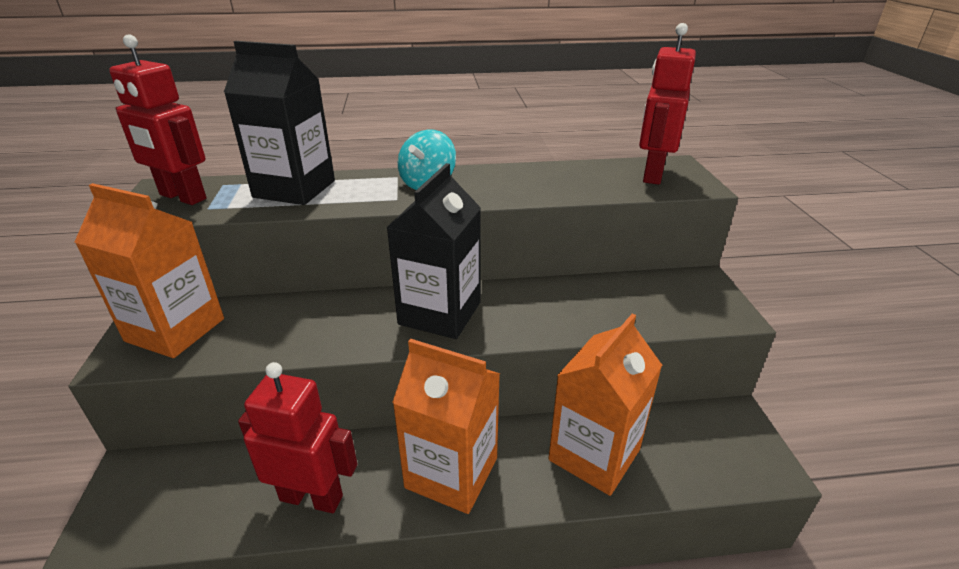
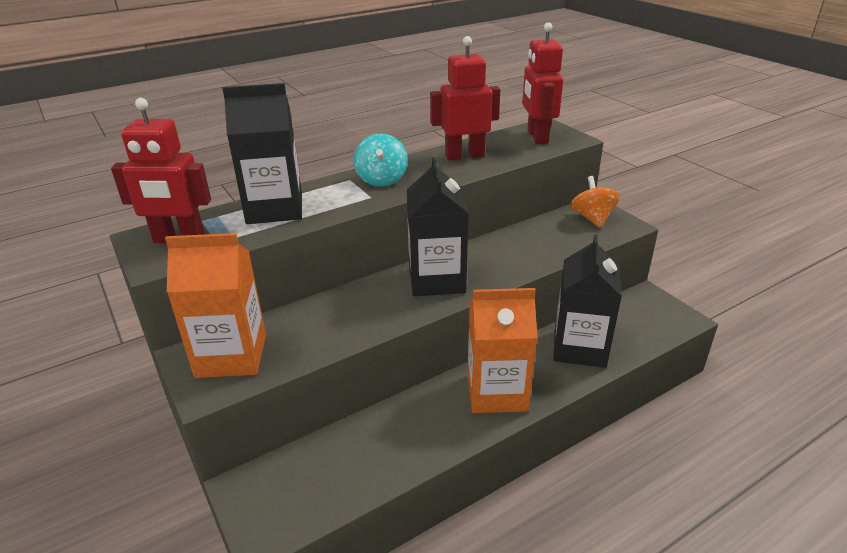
camera: 25 degrees left, 0 degrees up
red robot [238,362,357,513] -> red robot moved to [430,36,500,160]
orange carton [548,314,662,496] -> black carton [553,234,622,368]
none -> orange spinning top [570,176,620,228]

